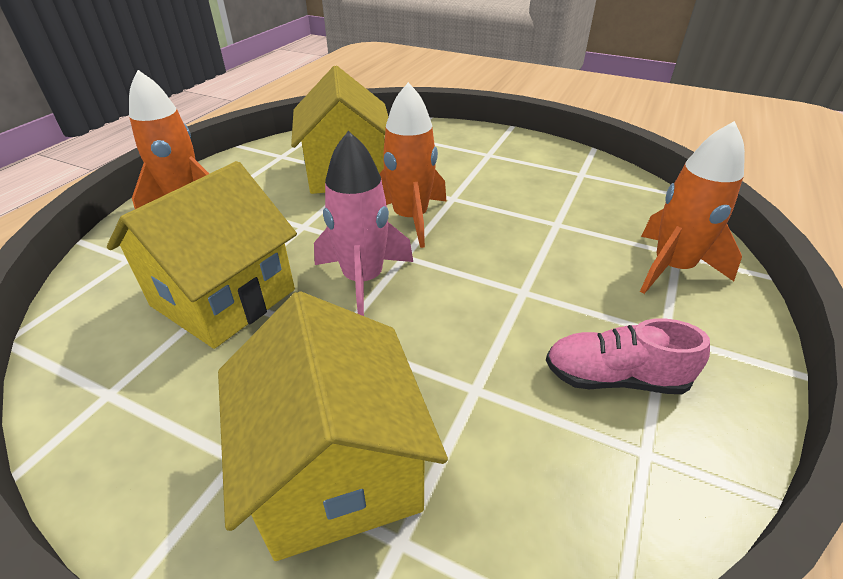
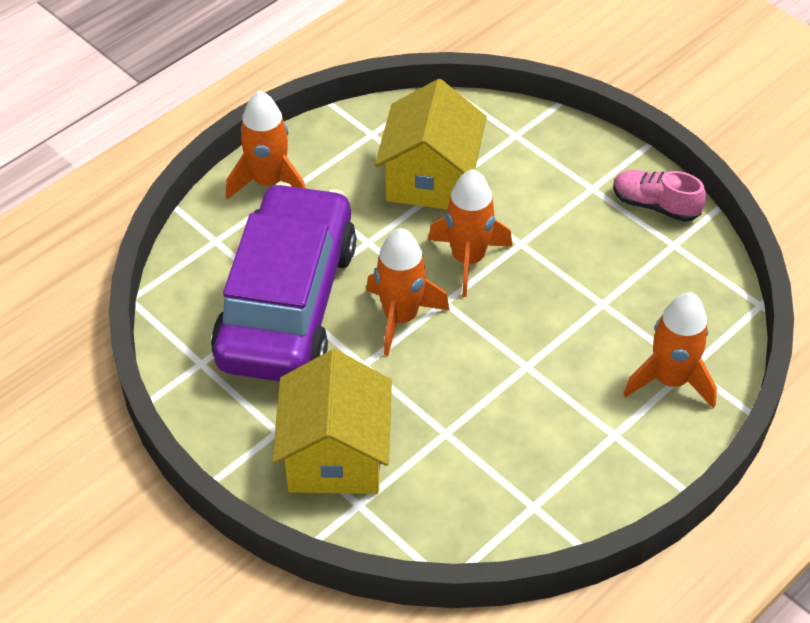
camera: 20 degrees right, 10 degrees up
yellow house [107,161,297,349] -> purple car [211,182,356,382]
pink rocket [314,131,413,316] -> orange rocket [366,228,450,356]
pink shoe [546,319,710,394] -> pink shoe moved to [613,170,706,222]

